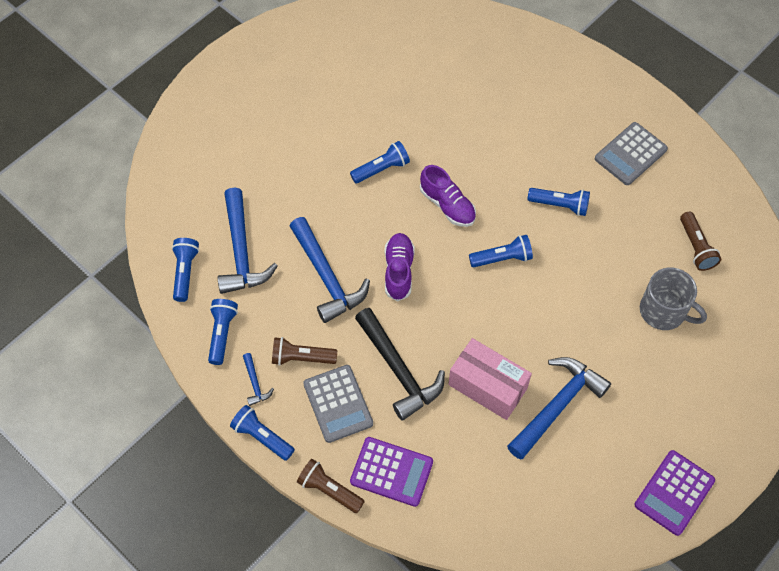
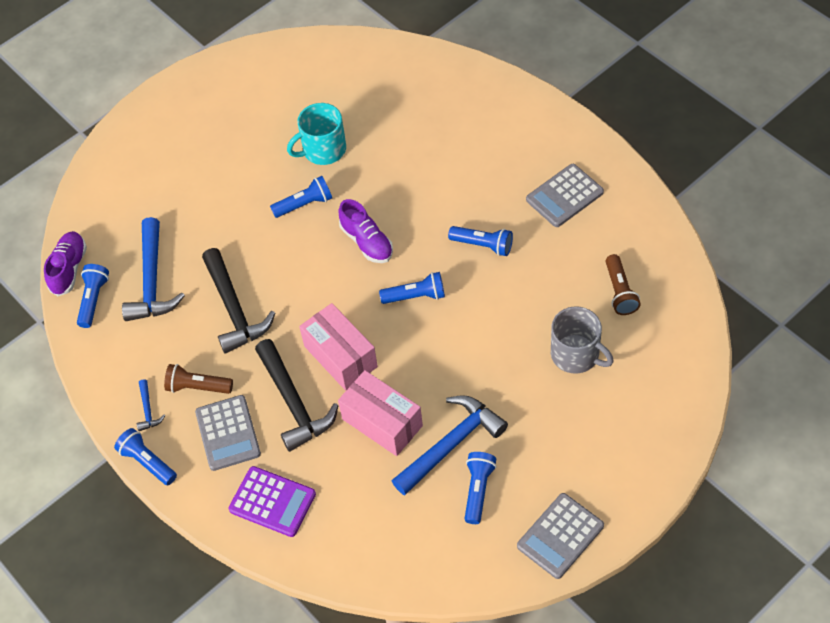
camera: 10 degrees right, 5 degrees down
blue flashlight [208,299,238,365] -> blue flashlight moved to [465,452,497,524]
blue hammer [290,217,370,323] -> black hammer [202,248,275,354]
brown flashlight [297,459,365,513] -> none
purple shoe [385,233,415,301] -> purple shoe moved to [44,231,87,296]
purple calculator [634,450,715,536] -> grey calculator [517,493,604,579]
none -> turquoise mug [287,103,346,165]
none -> pink box [299,303,378,391]

